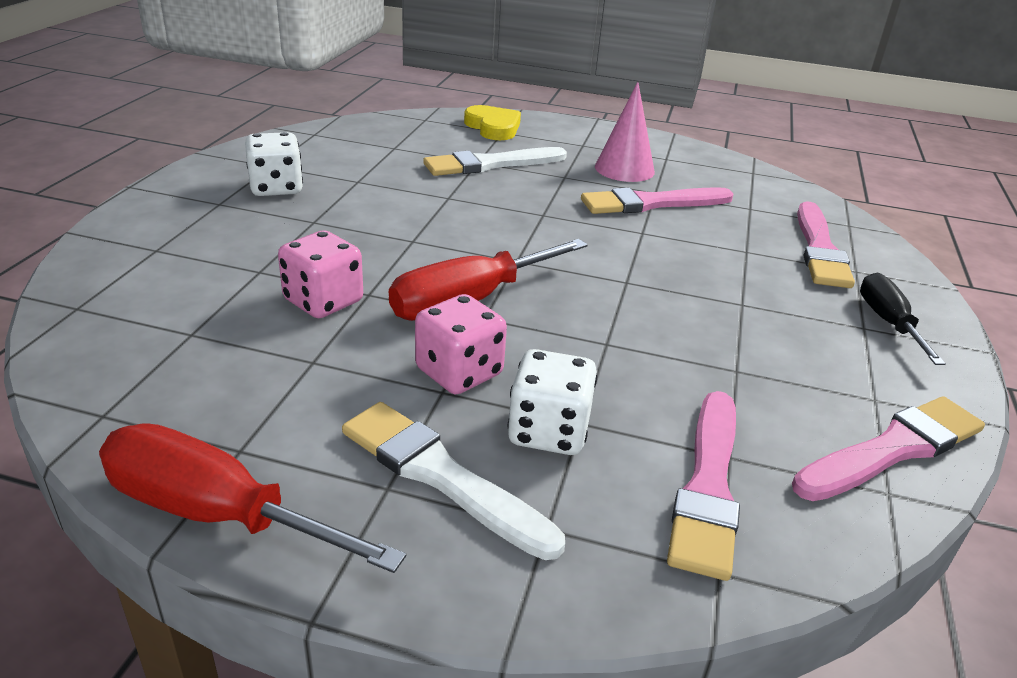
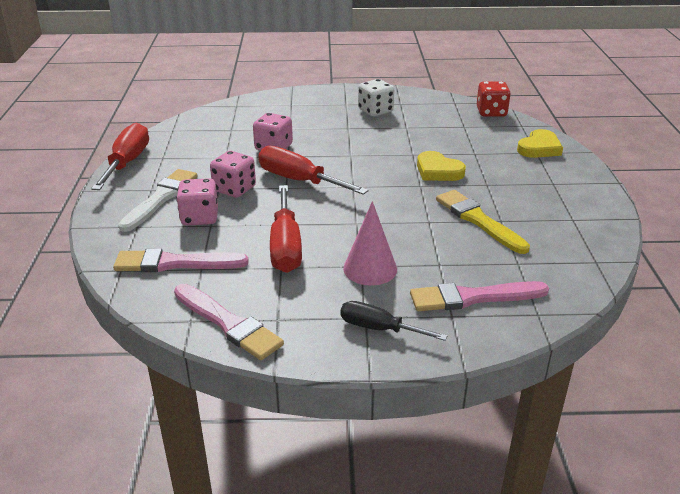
camera: 75 degrees right, 0 degrees up
white brush [423,147,567,176] -> none
white dice [507,349,597,455] -> pink dice [176,178,218,226]
pink brush [581,187,733,214] -> yellow brush [436,190,530,254]
pink cone [595,82,655,182] -> pink cone moved to [343,201,397,286]
black screwdriver [860,273,946,365] -> black screwdriver turned 135 degrees counterclockwise [341,301,448,341]
none -> red screwdriver [270,185,302,273]
none -> yellow heart [417,151,466,181]
none -> red dice [477,82,511,117]

